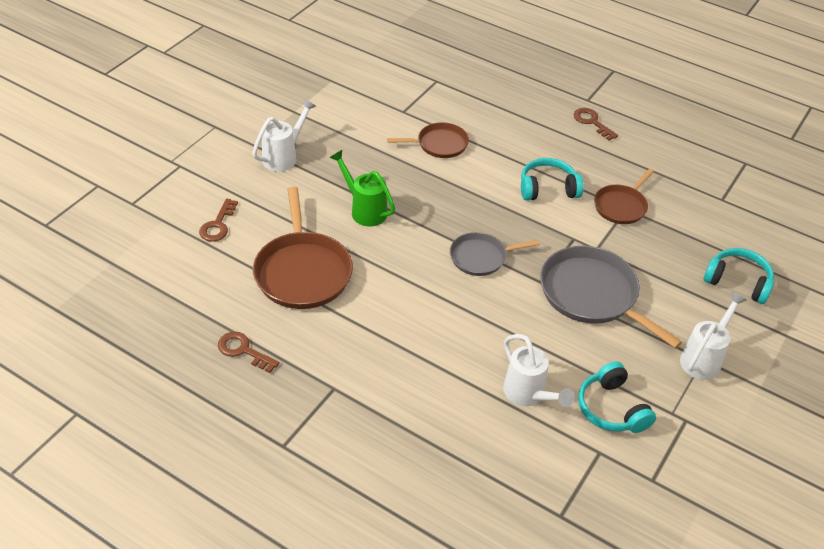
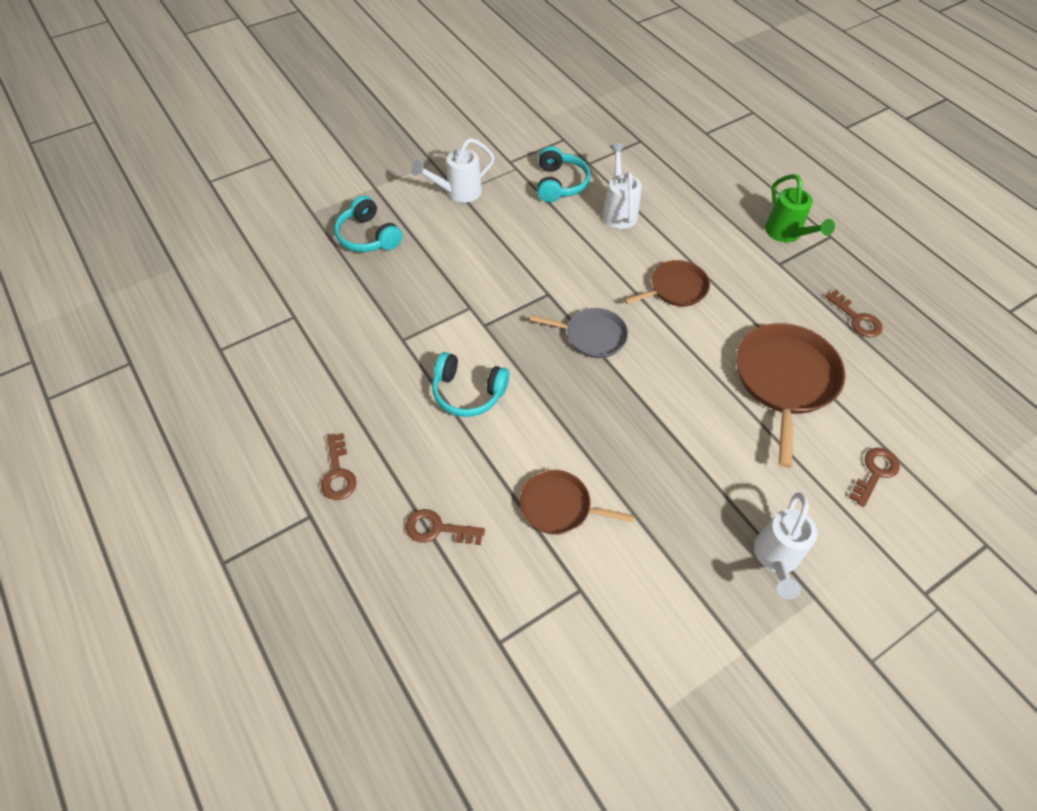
camera: 155 degrees left, 10 degrees up
white watering can [252,99,316,171] -> white watering can turned 45 degrees counterclockwise [754,492,817,599]
green watering can [329,150,395,226] -> green watering can moved to [765,174,835,243]
grey pan [540,246,682,349] -> none
brown pan [594,169,654,224] -> brown pan moved to [624,260,710,306]
none -> brown key [406,509,485,545]

